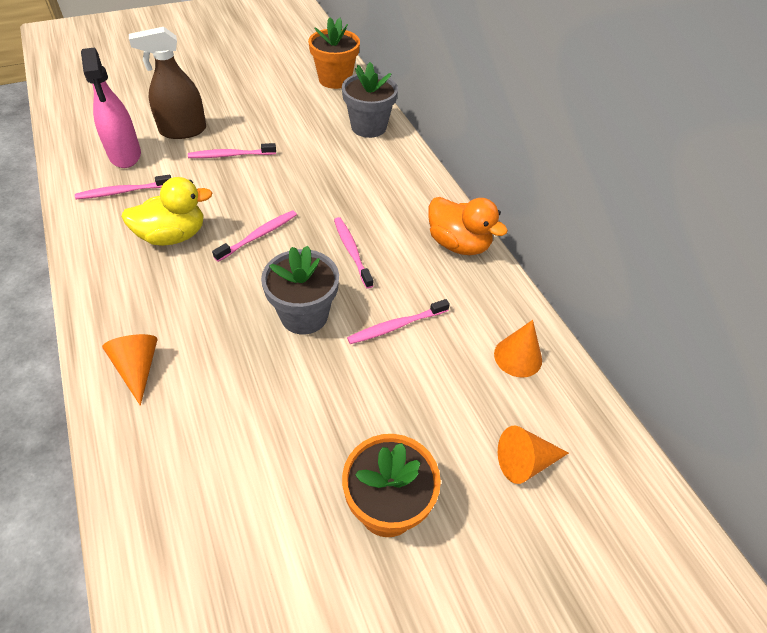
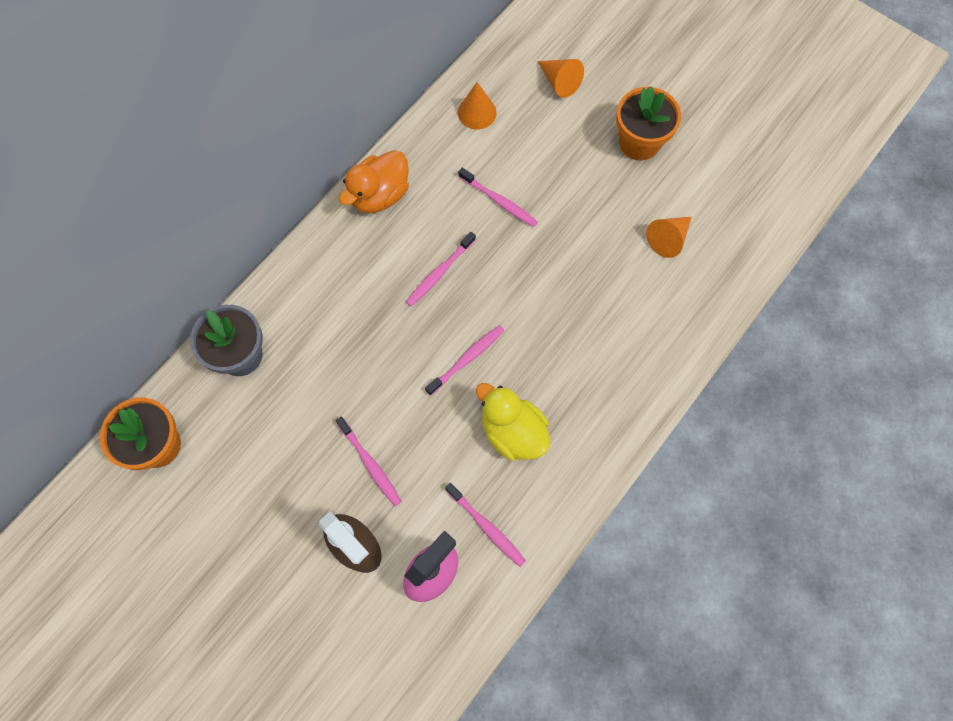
camera: 115 degrees left, 20 degrees up
orange cone [102,334,158,406] -> orange cone moved to [646,217,692,258]
pink toothbrush [212,210,297,262] -> pink toothbrush turned 120 degrees clockwise [425,325,505,396]
grey flower pot [261,246,339,334] -> none
orange duck [428,197,508,255] -> orange duck turned 150 degrees counterclockwise [339,150,409,213]

